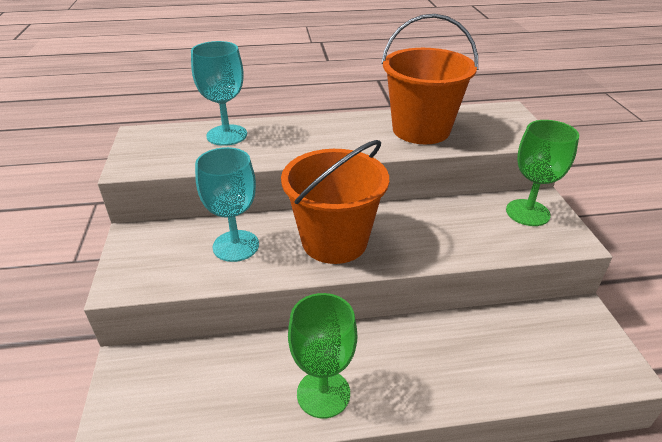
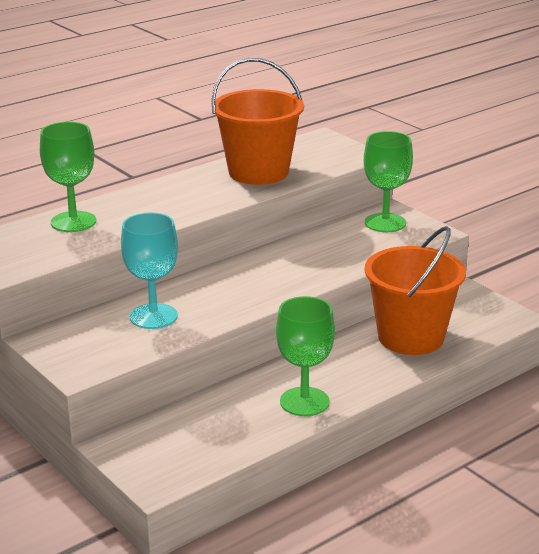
camera: 30 degrees left, 10 degrees down
turquoise goblet [191,41,247,146] -> green goblet [40,122,96,232]
orange bucket [281,140,389,264] -> orange bucket moved to [365,226,466,355]

